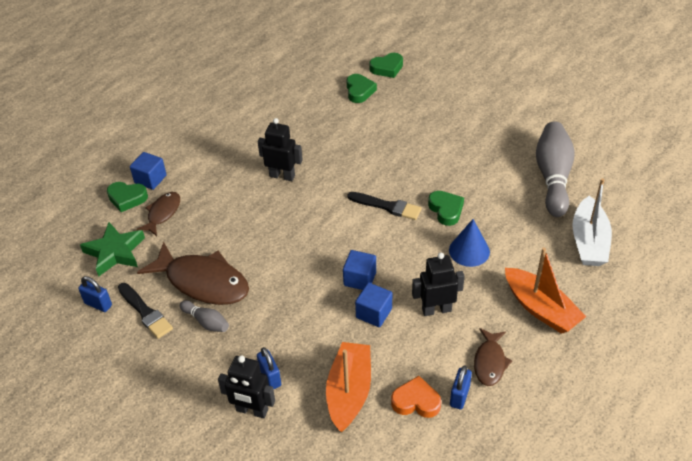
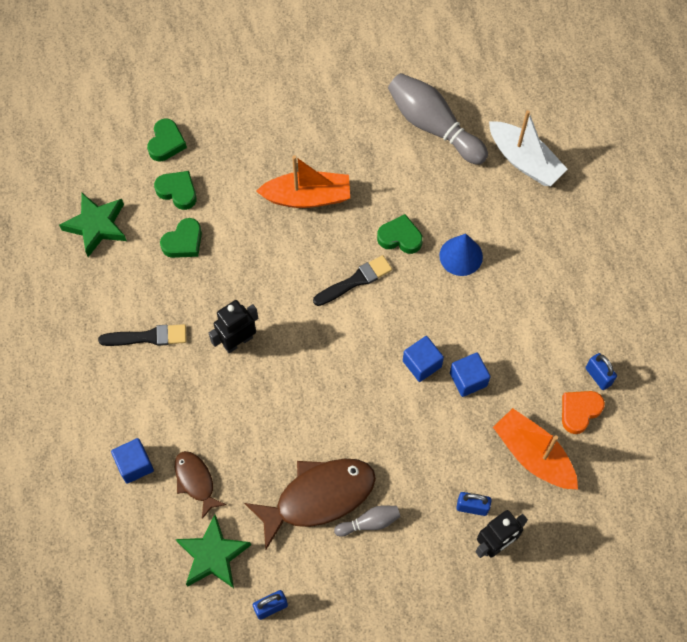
camera: 55 degrees left, 20 degrees up
green heart [107,182,148,212] -> green heart moved to [160,218,202,258]
black brush [118,283,173,339] -> black brush moved to [98,324,187,346]
black robot [412,252,465,316] -> none
brown fish [474,328,513,386] -> none
orange boat [505,248,587,334] -> orange boat moved to [256,155,350,208]
none -> green star [59,193,127,257]

